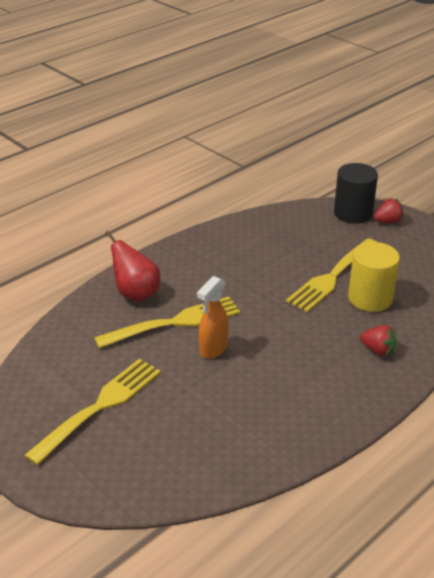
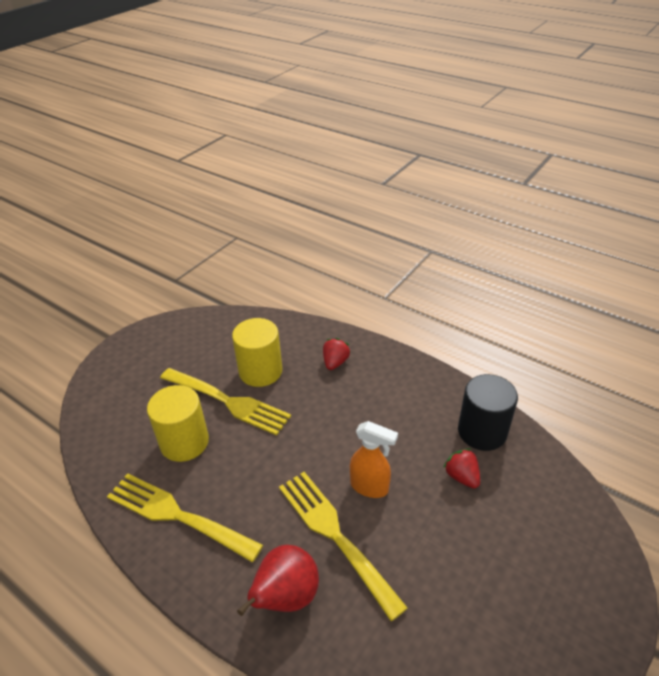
camera: 100 degrees left, 5 degrees up
yellow fork [24,359,161,465] -> yellow fork moved to [107,473,263,562]
black cylinder [334,163,378,223] -> black cylinder moved to [458,374,518,451]
red strawberry [374,198,404,223] -> red strawberry moved to [443,448,480,488]
none -> yellow cylinder [147,385,209,462]

